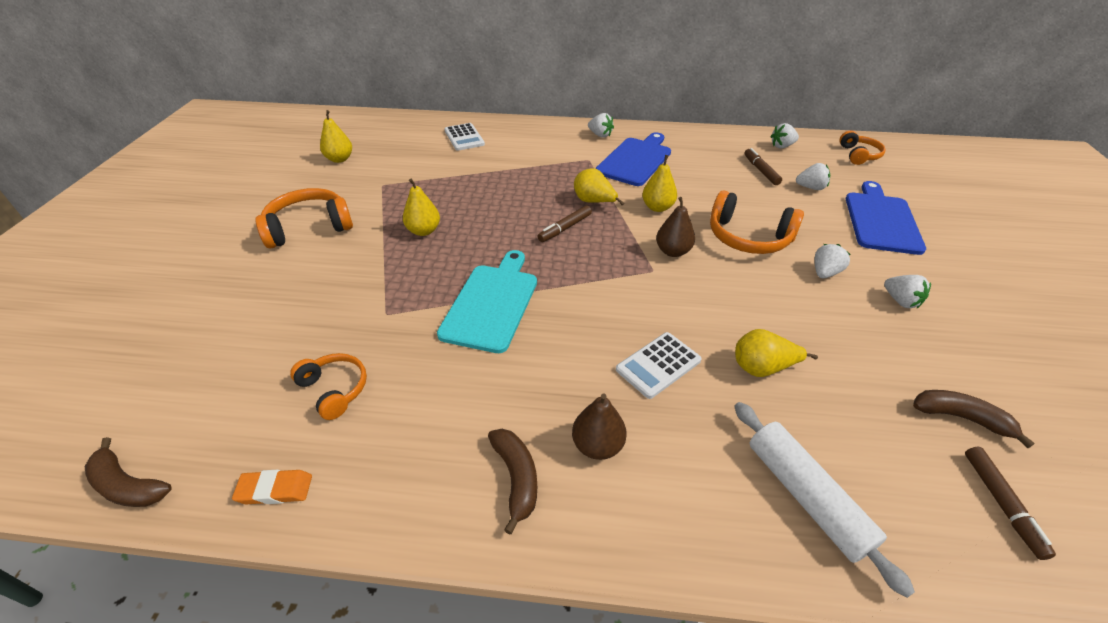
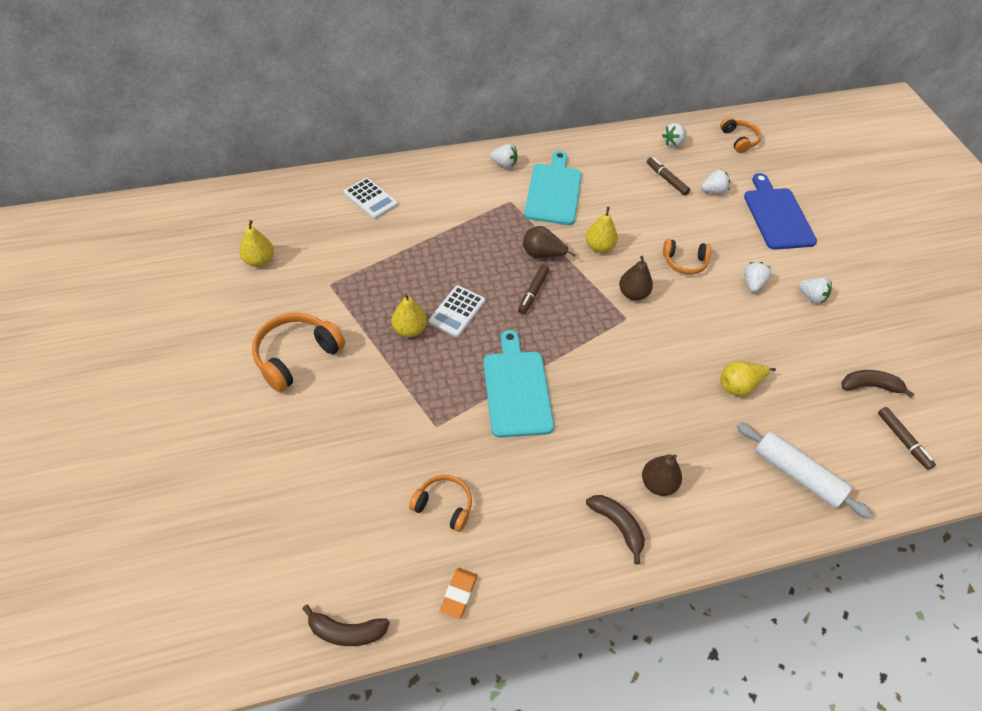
camera: 25 degrees left, 10 degrees up
orange eraser [232,470,312,504] -> orange eraser turned 45 degrees counterclockwise [440,568,478,619]
yellow pear [574,168,624,205] -> brown pear [523,226,576,258]
blue cutting board [595,132,671,186] -> turquoise cutting board [524,151,582,225]
white calculator [616,332,702,399] -> white calculator moved to [429,285,485,337]
orange headphones [710,190,804,254] -> orange headphones [663,239,711,275], size x0.62

